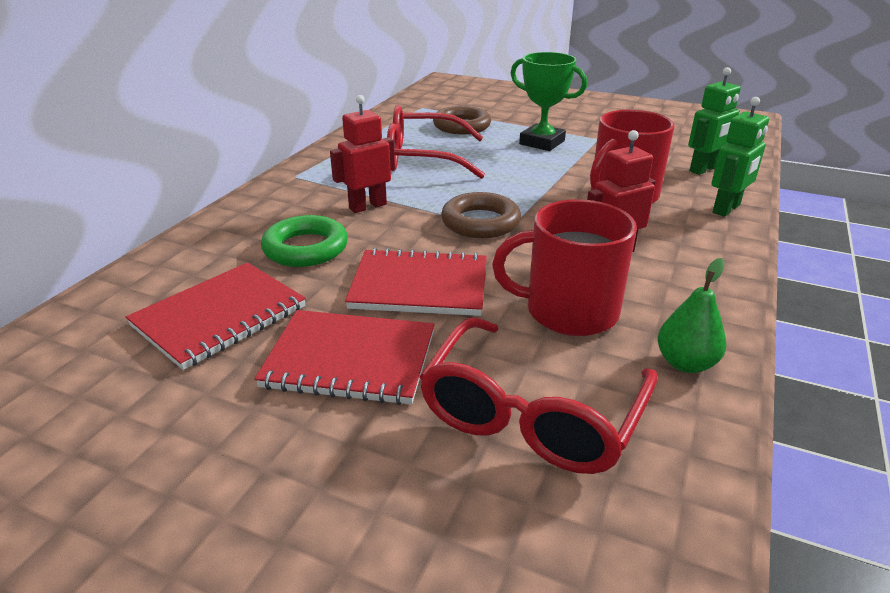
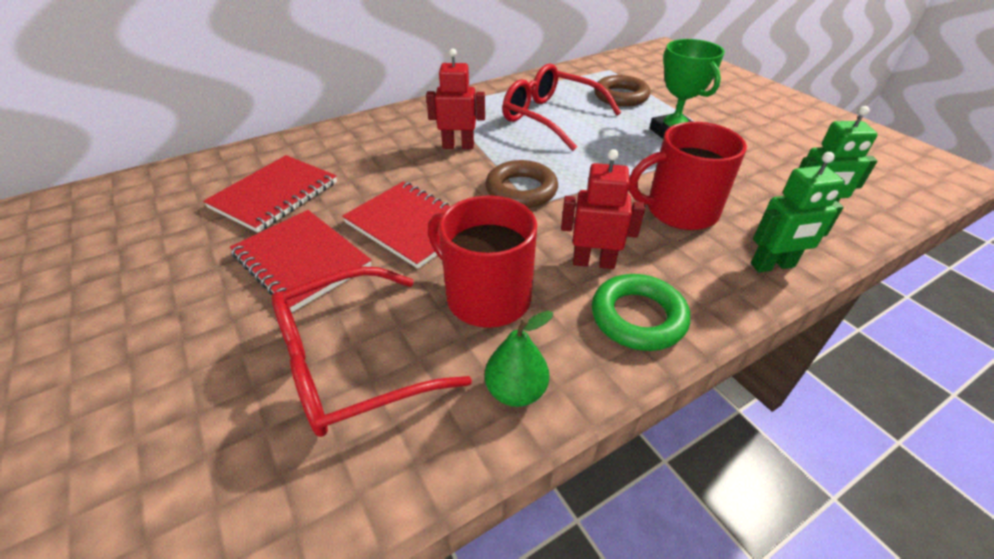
camera: 35 degrees right, 10 degrees up
red notebook [126,262,306,370] -> red notebook turned 45 degrees counterclockwise [203,155,337,233]
green ring [261,215,348,267] -> green ring moved to [592,274,690,351]

